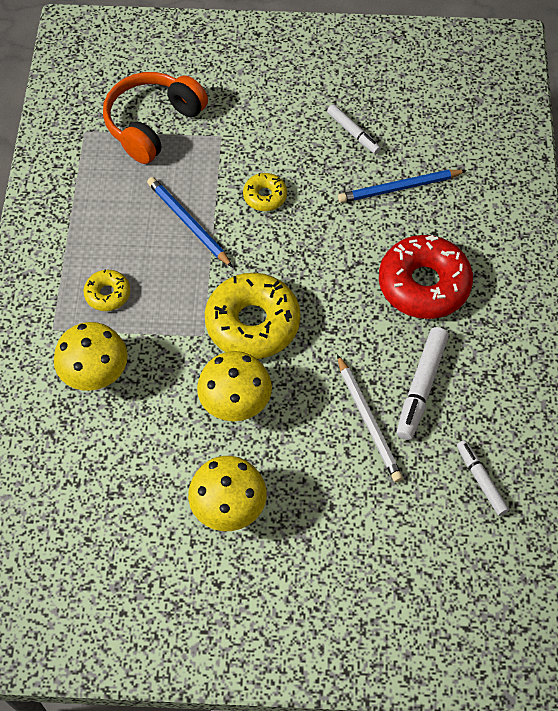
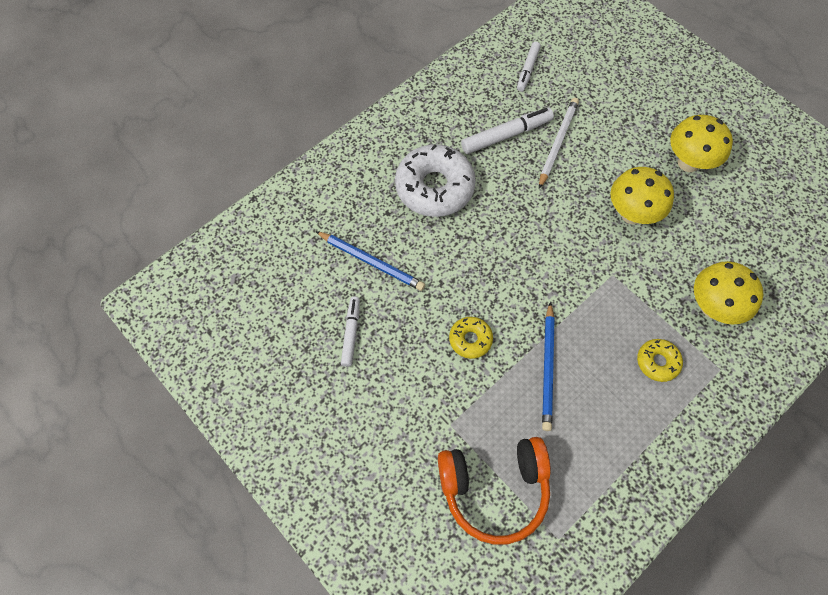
camera: 135 degrees left, 5 degrees up
yellow donut [205,273,300,359] -> none
red donut [379,235,473,319] -> white donut [395,144,476,217]

